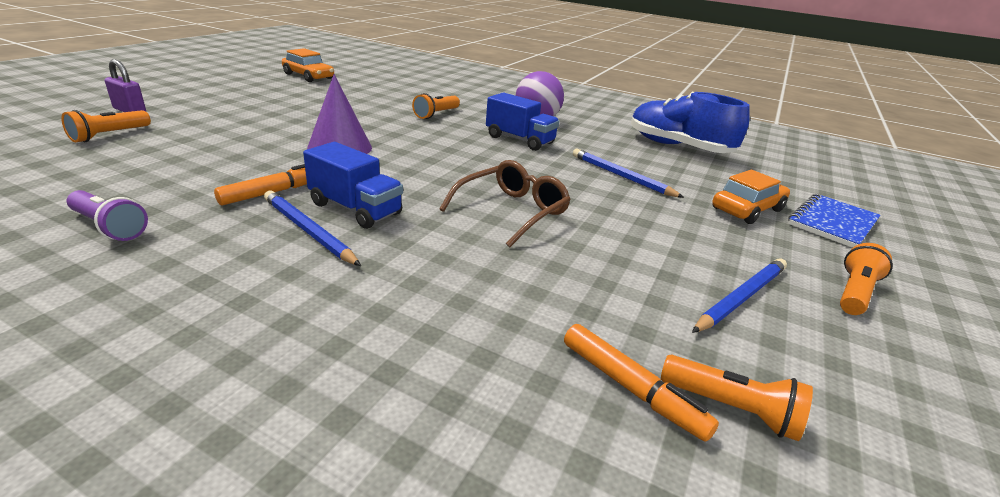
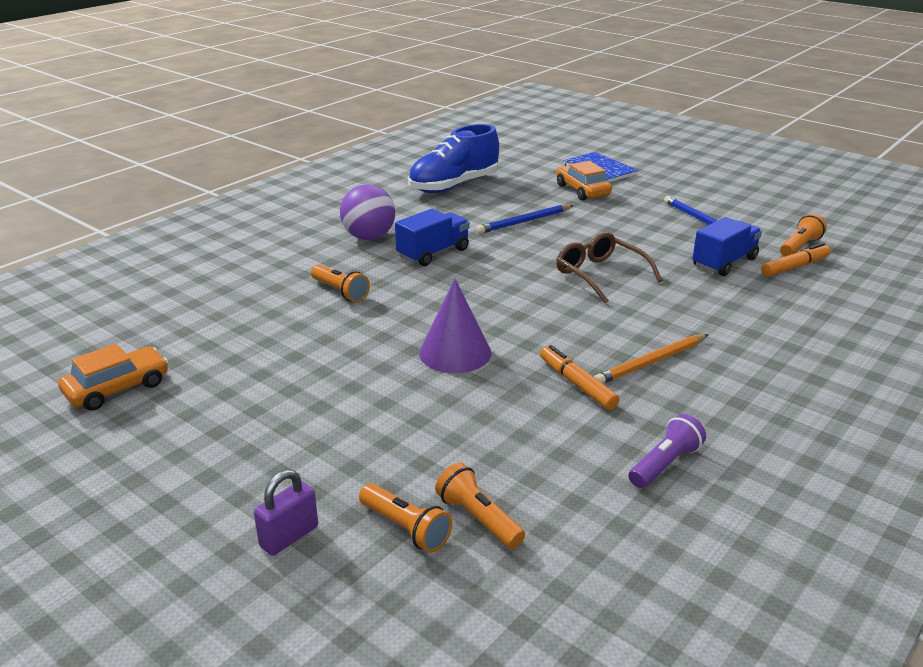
camera: 75 degrees left, 0 degrees up
blue pencil [264,191,361,266] -> orange pencil [594,334,709,384]
blue truck [303,142,403,229] -> blue truck moved to [692,217,762,276]
orange flashlight [840,243,893,315] -> orange flashlight moved to [435,463,525,549]

